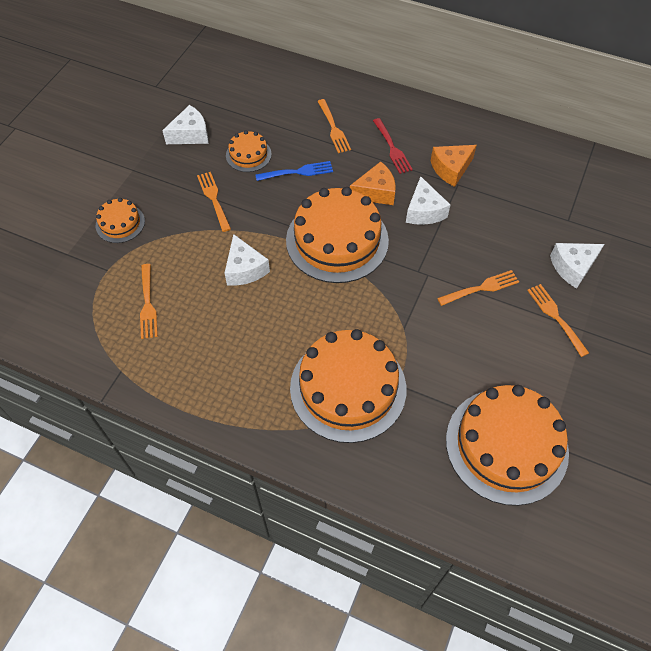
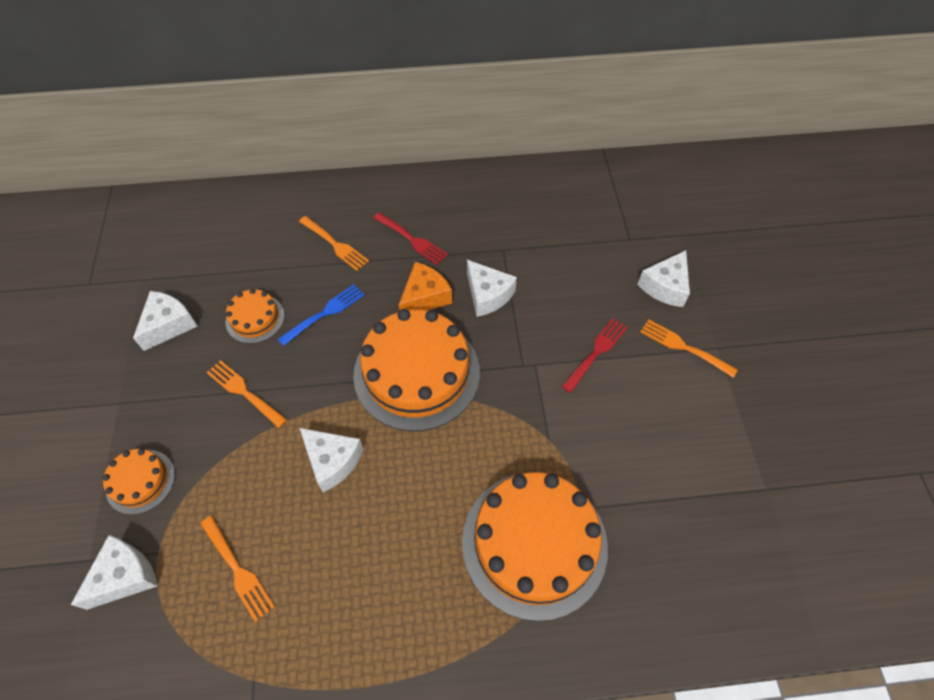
camera: 30 degrees left, 0 degrees up
orange cheese [431,145,477,187] -> none
orange fork [437,270,519,306] -> red fork [561,318,628,393]
orange cake [446,385,569,506] -> none
none -> white cheese [71,535,157,610]

